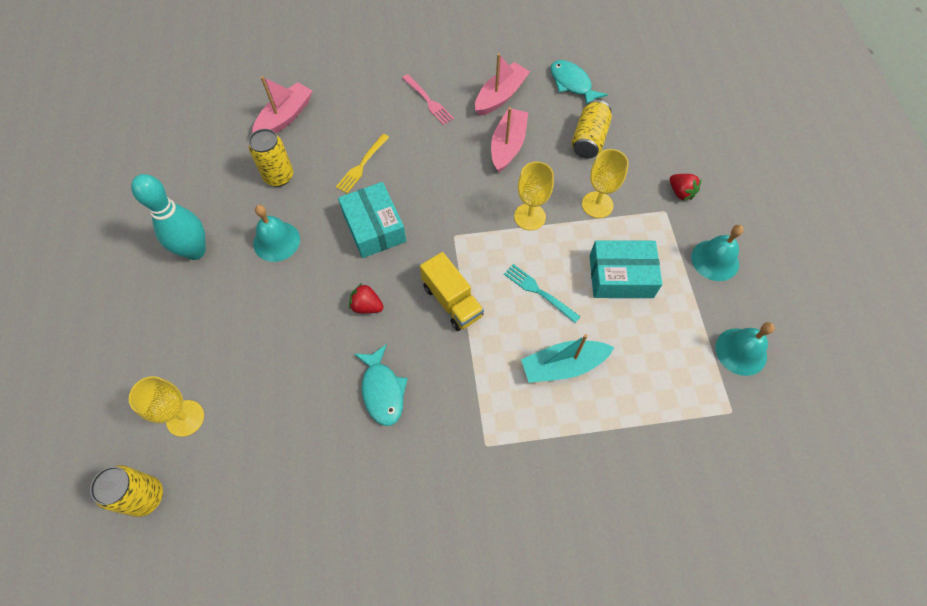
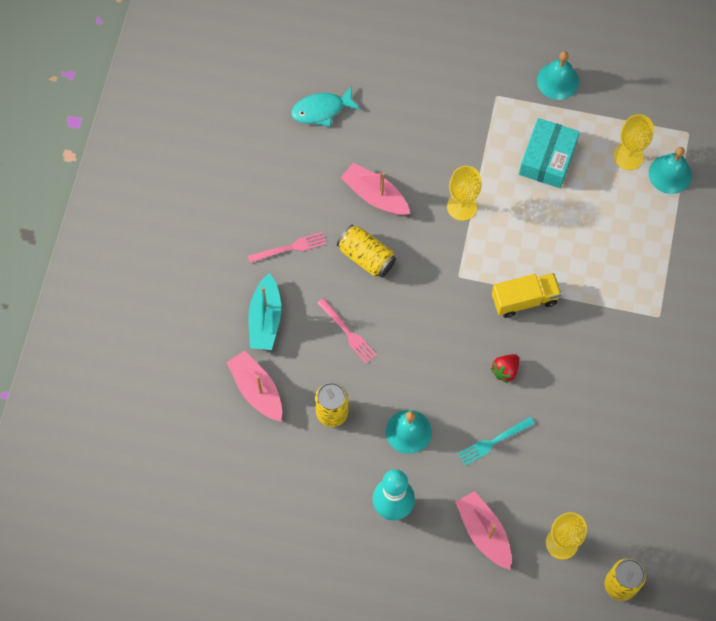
camera: 70 degrees left, 5 degrees up
yellow fork [336,134,389,193] -> pink fork [317,298,377,364]
turquoise box [338,182,406,258] -> none
turquoise fish [354,344,408,426] -> none
pink boat [475,53,530,116] -> pink boat moved to [455,491,512,570]
turquoise fork [504,264,581,323] -> turquoise fork moved to [458,417,535,466]
turquoise boat [521,334,615,383] -> turquoise boat moved to [248,273,281,350]
yellow can [572,100,612,158] -> yellow can moved to [337,225,396,278]
yellow goblet [582,149,629,218] -> yellow goblet moved to [614,114,654,170]
red strawberry [670,174,701,201] -> none
turquoise bell [715,322,775,376] -> turquoise bell moved to [649,147,692,194]

